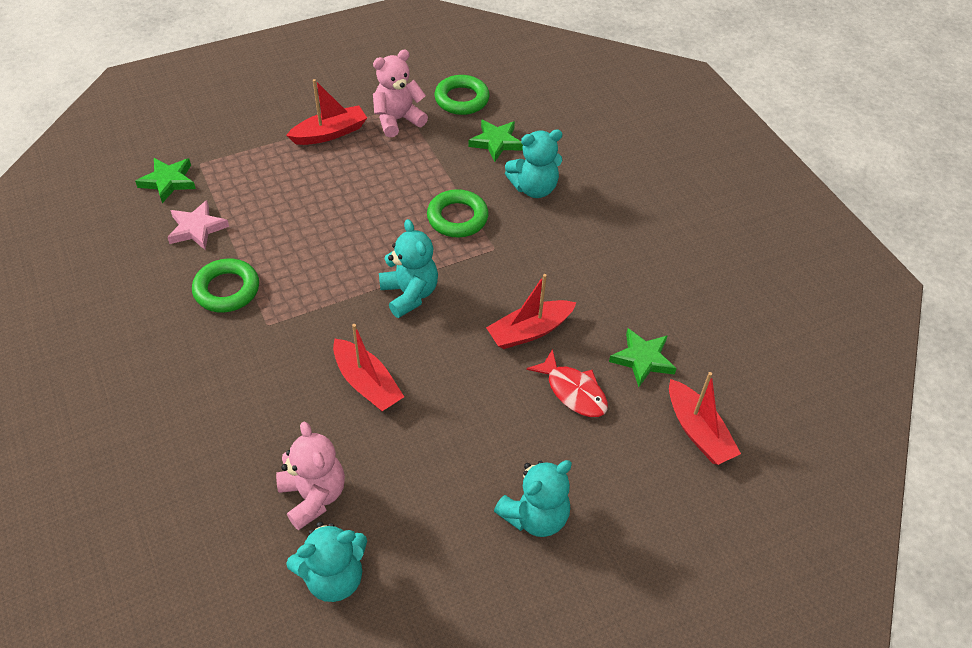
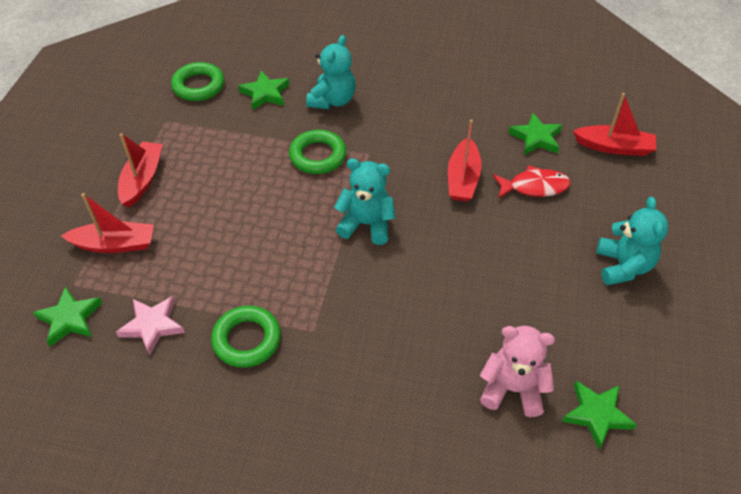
camera: 50 degrees left, 0 degrees up
turquoise teddy bear [286,522,367,602] -> green star [562,381,637,449]
red boat [333,324,404,411] -> red boat moved to [61,193,154,253]
pink teddy bear [373,49,428,137] -> none

